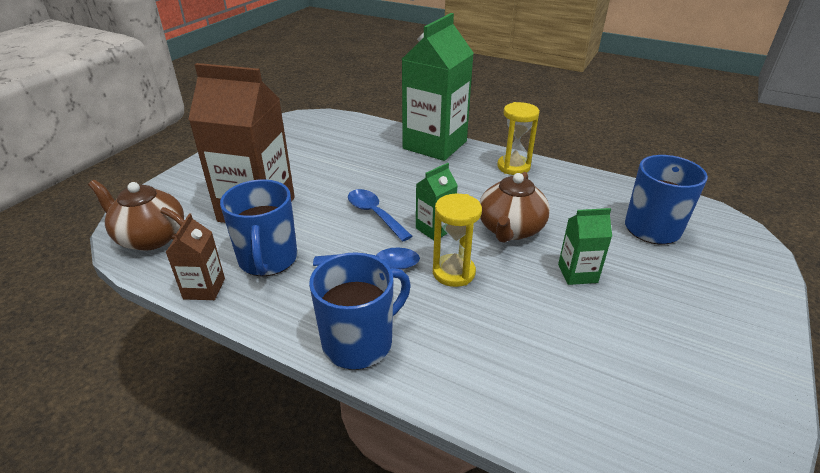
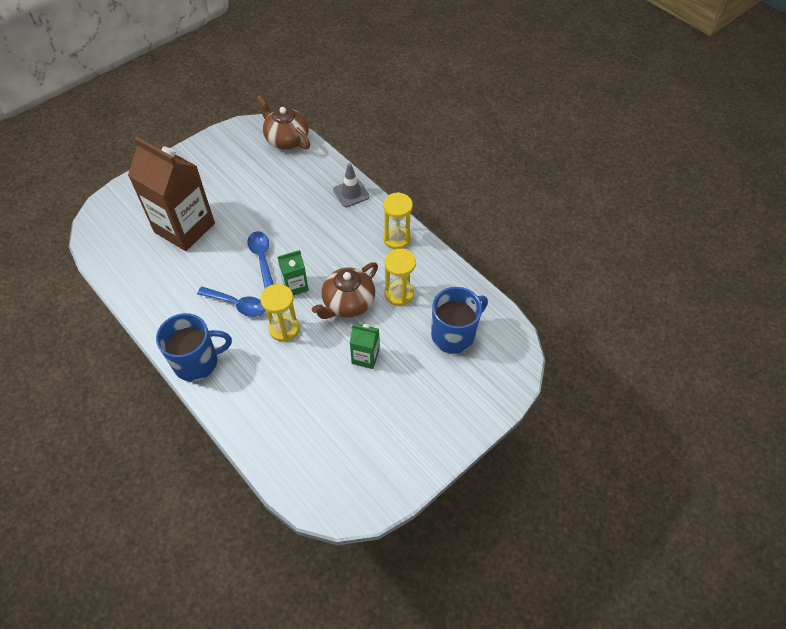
camera: 20 degrees right, 20 degrees up
brown teapot [88,180,185,251] -> brown teapot moved to [257,95,310,149]
brown carton [165,214,225,300] -> none
blue mug [220,179,297,276] -> none
green carton [402,13,474,161] -> grey traffic cone [333,163,370,208]
none -> yellow hourglass [384,249,416,306]

